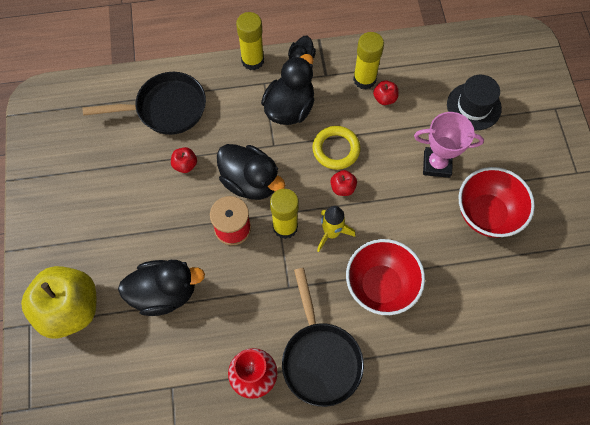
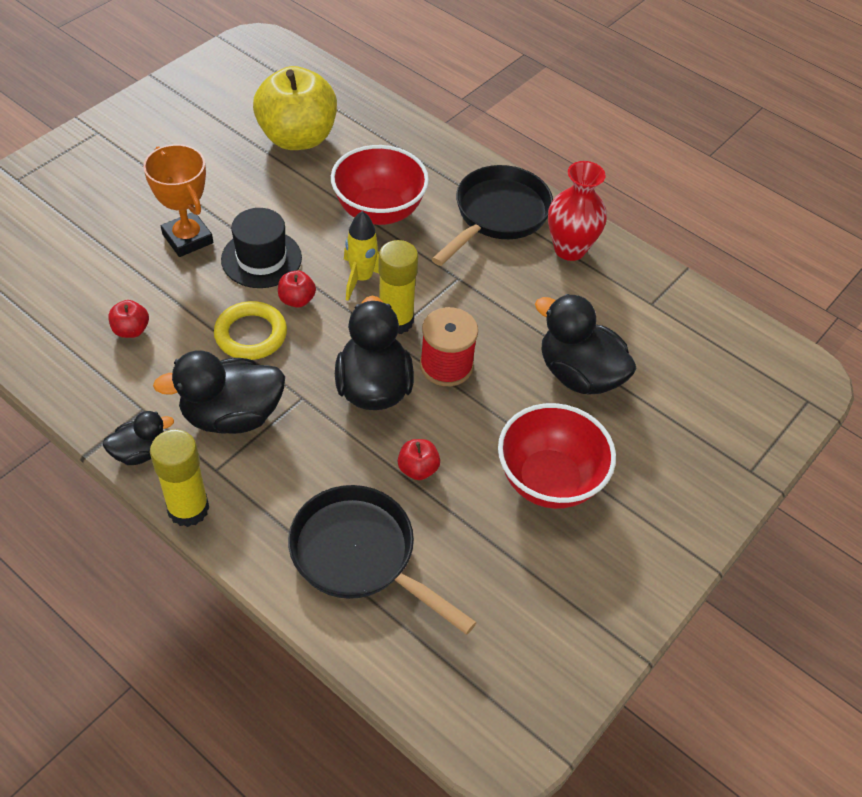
camera: 135 degrees left, 15 degrees down
yellow apple [21,266,96,339] -> yellow apple moved to [253,66,337,150]
yellow glue stick [353,32,384,90] -> none
pink trophy [414,112,484,178] -> orange trophy [143,144,213,257]
black hat [447,75,502,130] -> black hat moved to [221,208,302,288]
red bowl [459,167,535,238] -> red bowl moved to [498,403,616,509]

